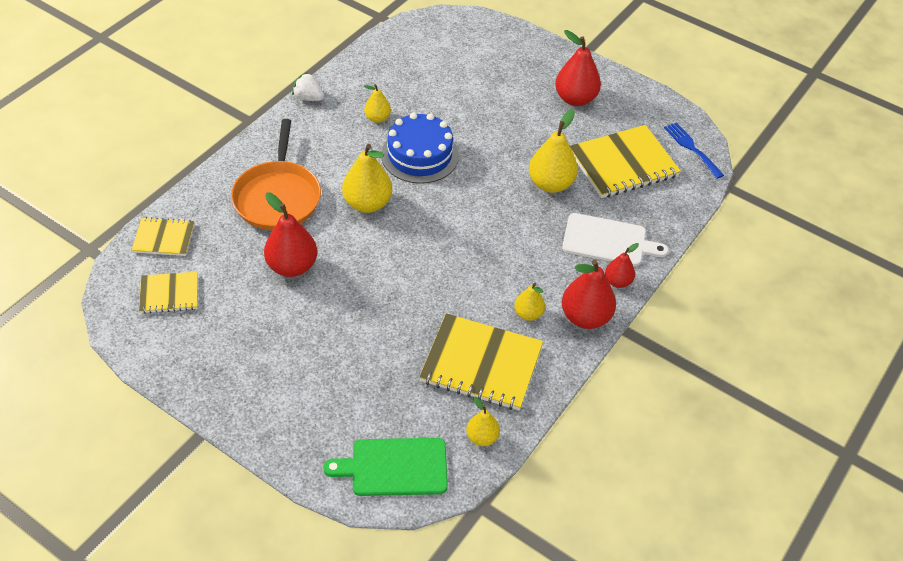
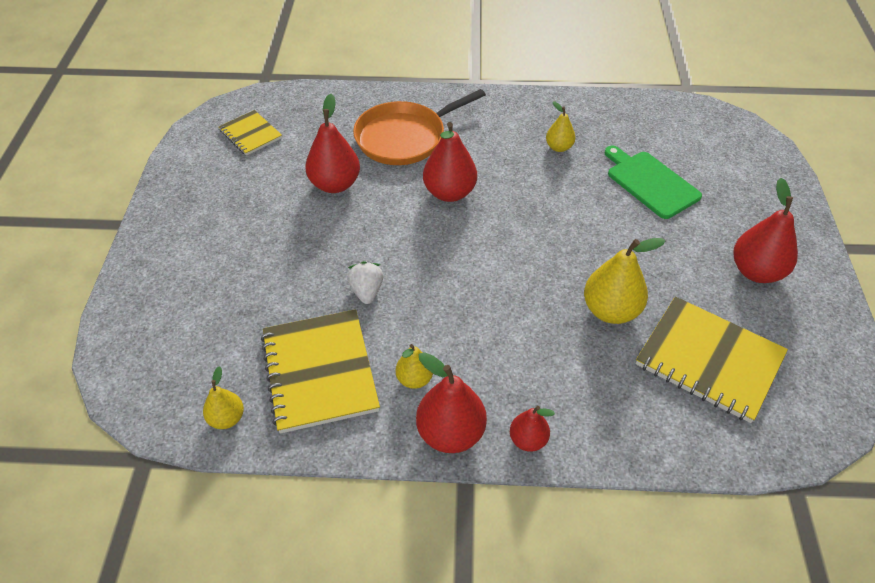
camera: 60 degrees right, 0 degrees up
yellow notebook [131,217,195,256] -> none
white strawberry [292,73,324,101] -> white strawberry moved to [347,261,383,304]
green cutting board [323,438,448,496] -> green cutting board moved to [605,146,702,219]
yellow pear [342,144,392,213] -> red pear [423,122,477,202]
blue cake [381,113,459,184] -> none
white cutting board [562,213,669,266] -> none
blue fork [664,122,724,179] -> none

